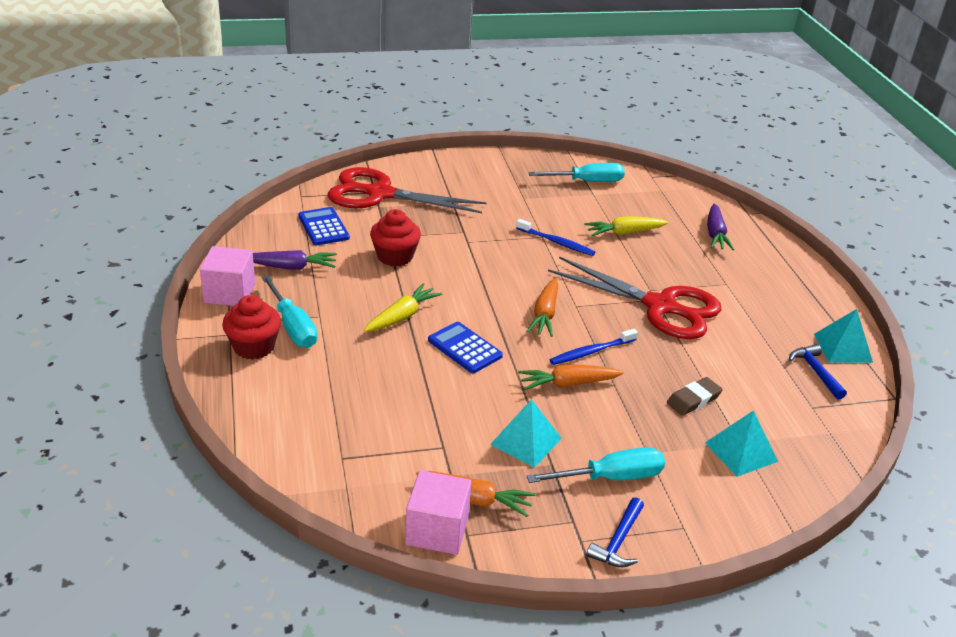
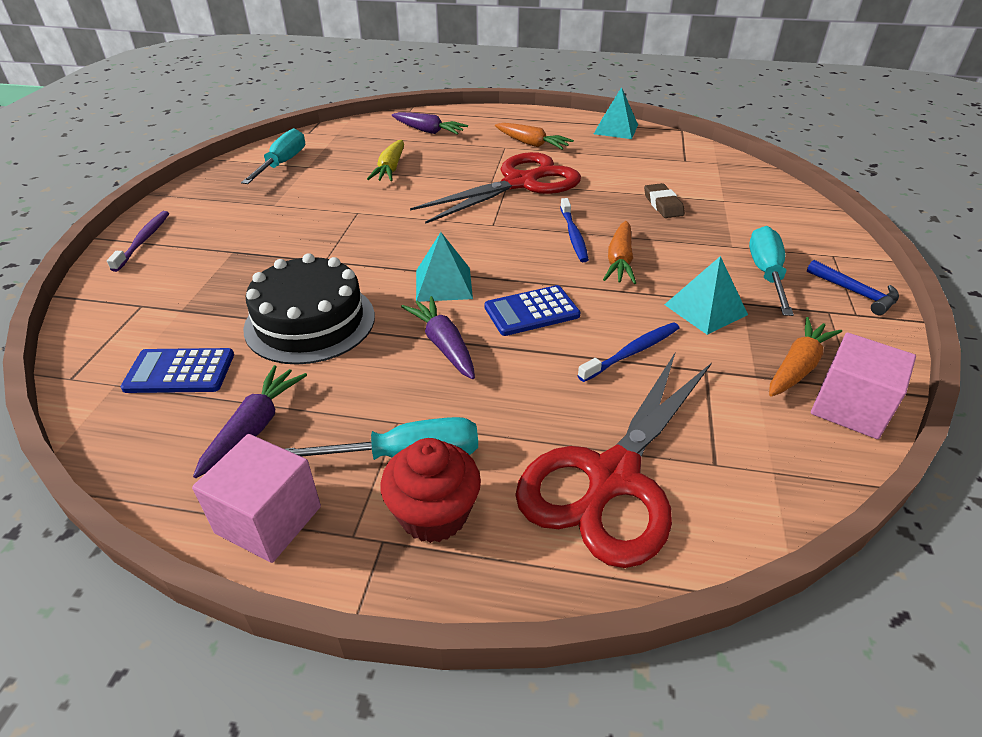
camera: 65 degrees left, 5 degrees up
red scissors [327,167,487,213] -> red scissors moved to [515,353,712,568]
yellow carrot [364,283,442,332] -> purple carrot [401,296,475,379]
red cupcake [370,209,421,267] -> black cake [243,253,375,365]
blue toothbrush [516,219,595,256] -> blue toothbrush moved to [577,322,680,382]
orange carrot [526,278,558,337] -> orange carrot moved to [495,123,574,150]
turquoise pyramid [705,410,778,477] -> turquoise pyramid moved to [416,232,473,302]
blue hammer [789,344,847,400] -> none
none -> purple toothbrush [107,211,169,272]

